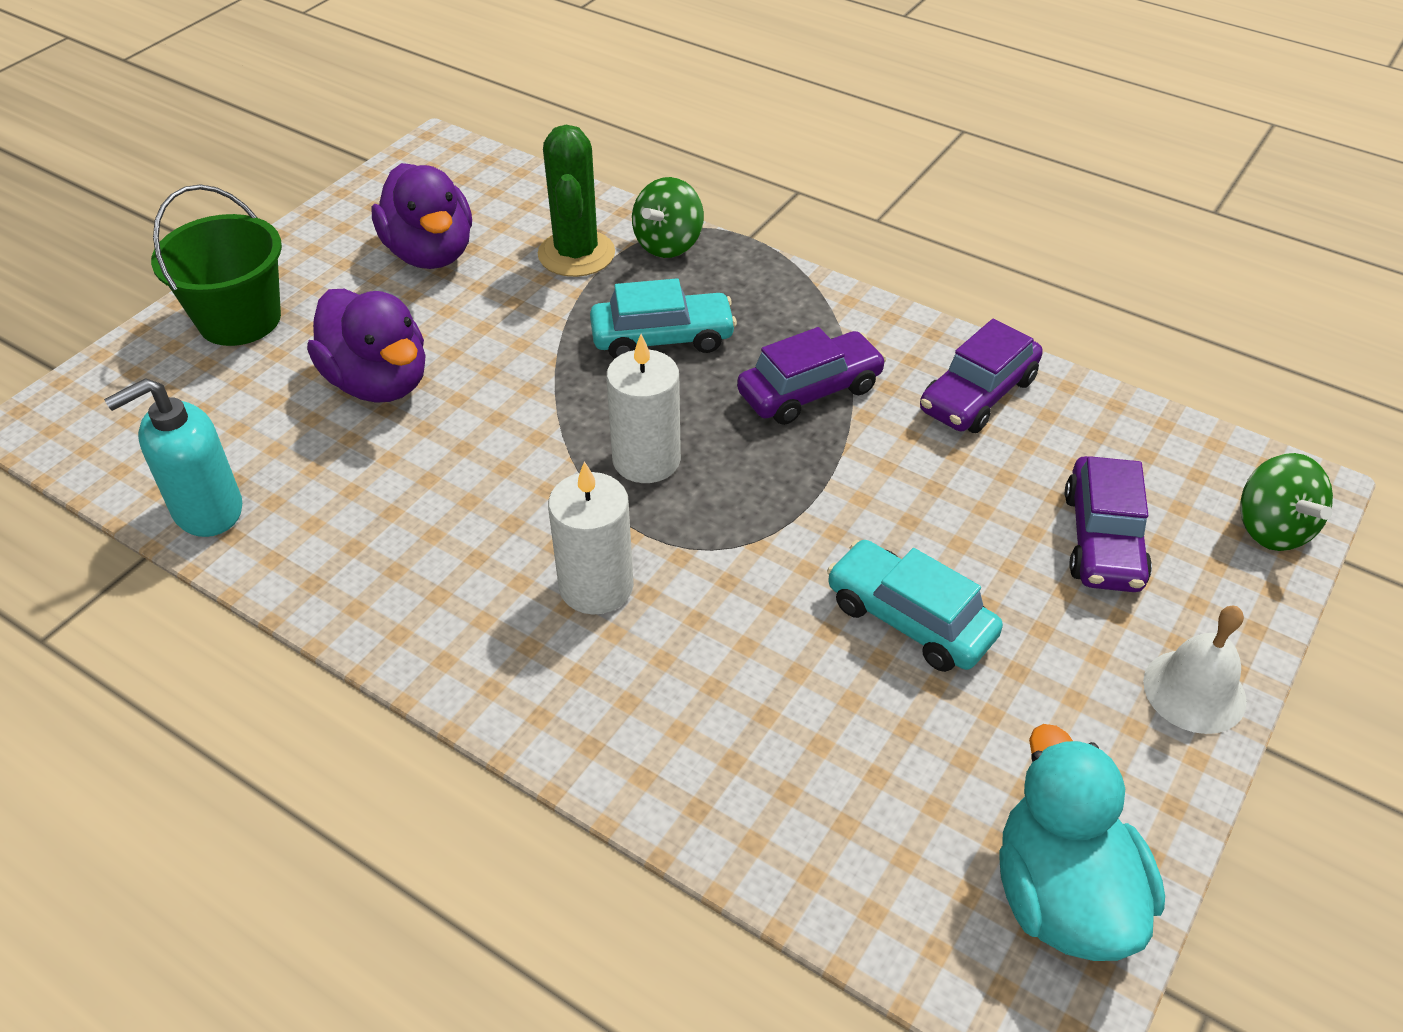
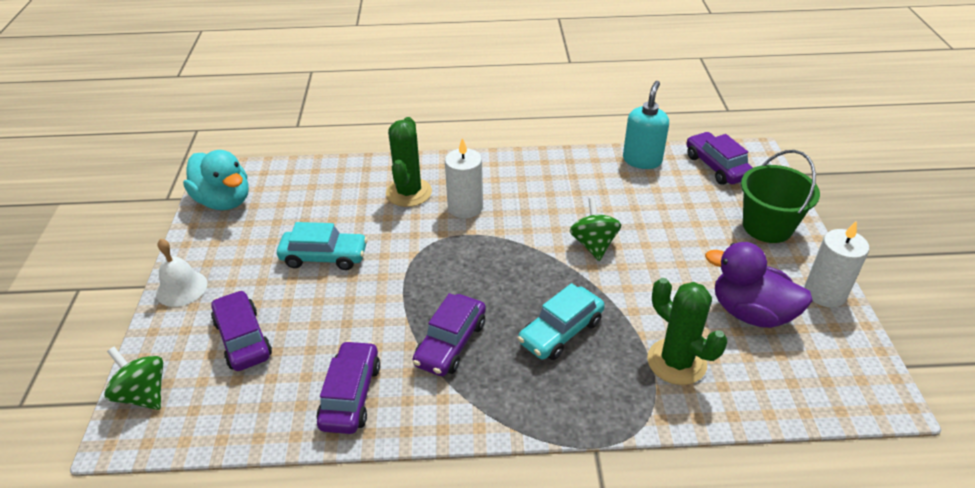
camera: 145 degrees right, 5 degrees down
purple duck [307,289,426,403] -> none
white candle [606,334,681,483] -> white candle moved to [804,221,869,308]
green spinning top [632,177,704,258] -> green spinning top moved to [570,198,621,261]
none -> green cactus [386,117,432,207]
none -> purple car [686,132,753,185]

